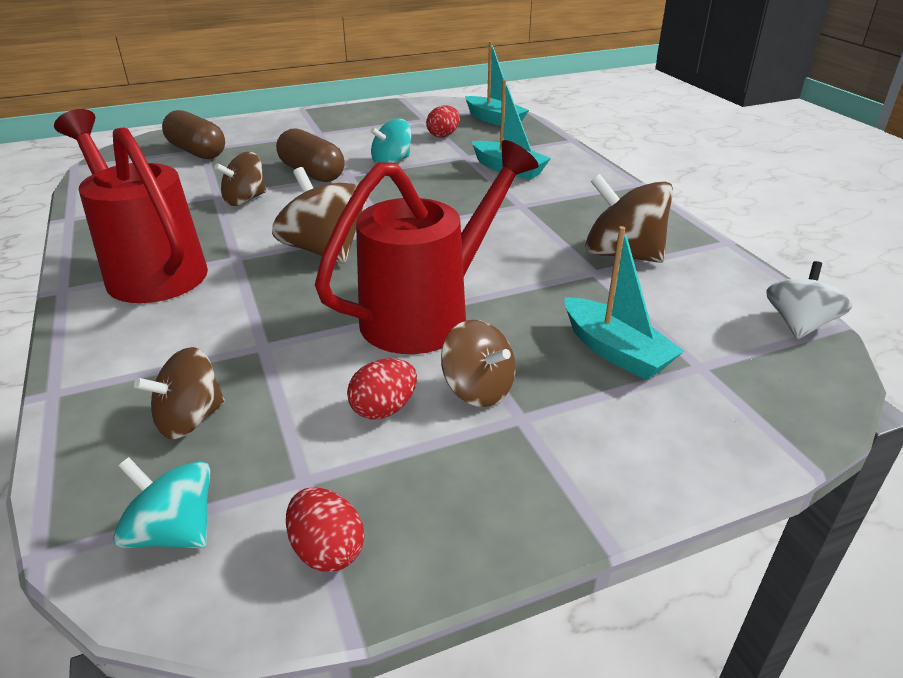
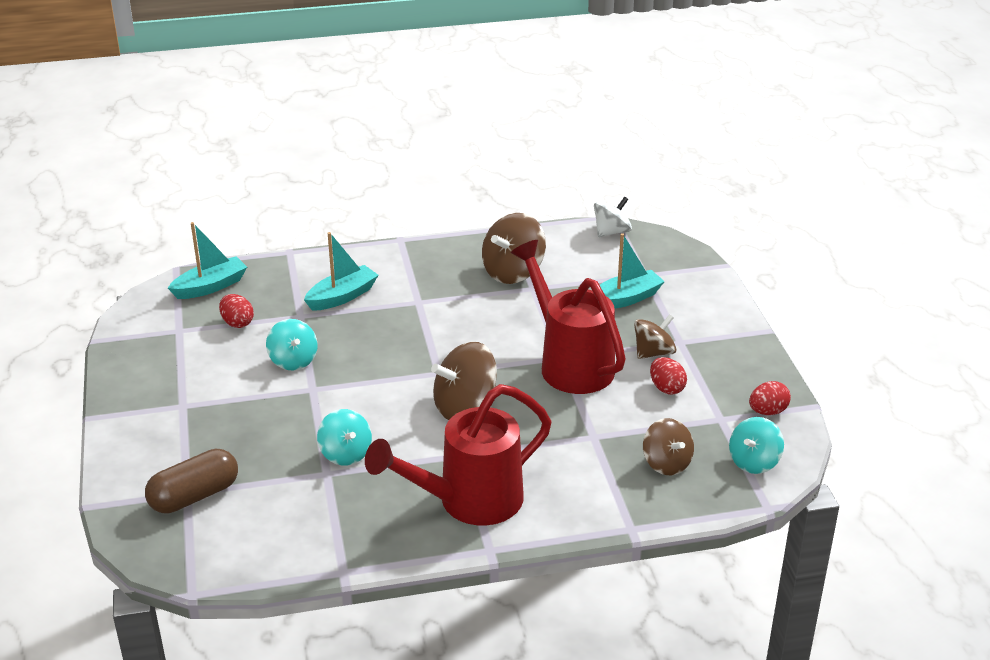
camera: 80 degrees left, 0 degrees up
brown spinning top [214,152,266,206] -> turquoise spinning top [317,409,372,466]
brown capsule [276,128,345,182] -> none
white spinning top [766,261,853,339] -> white spinning top turned 105 degrees clockwise [594,197,632,237]

